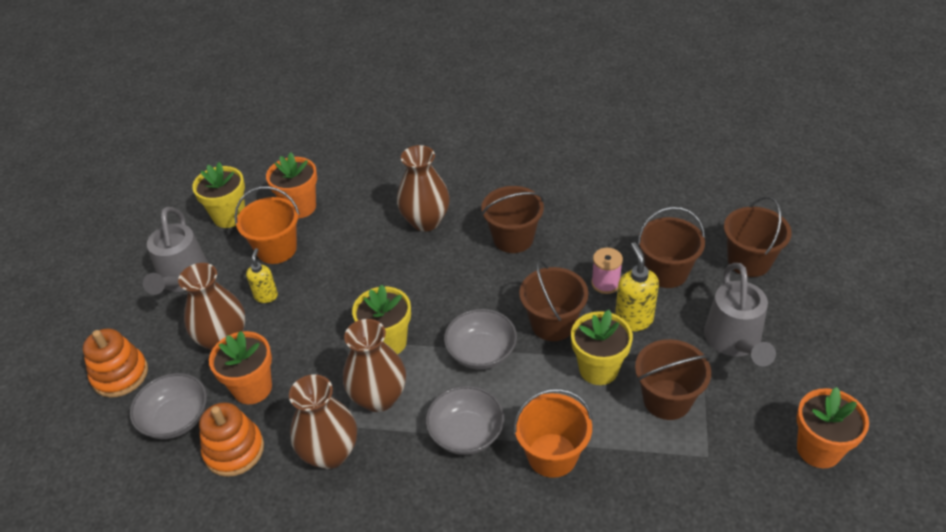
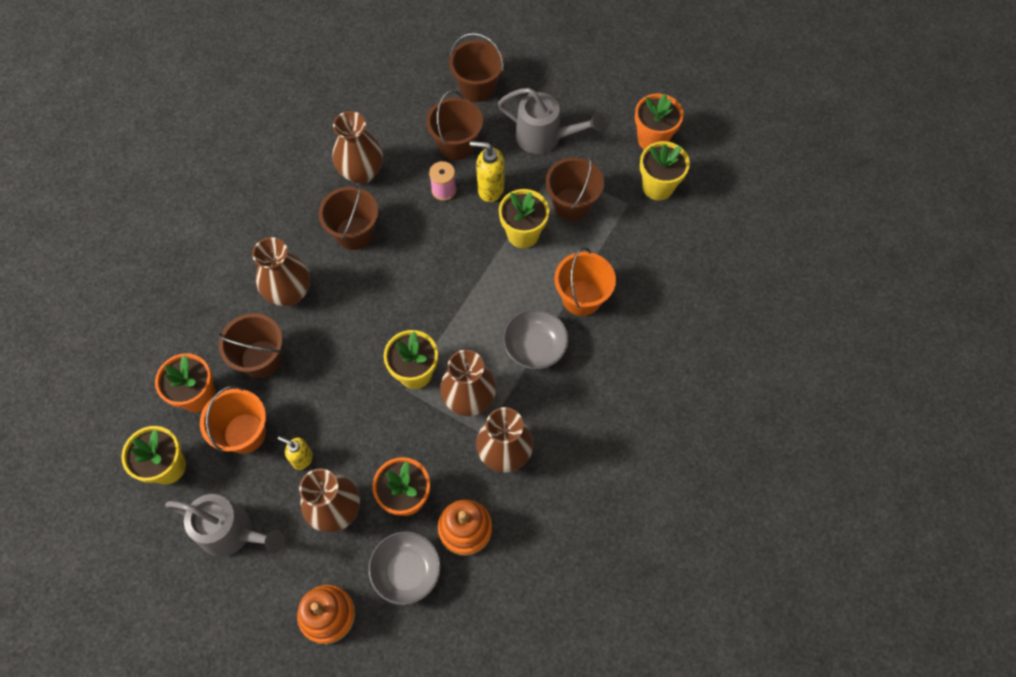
camera: 70 degrees left, 20 degrees up
grey bowl [444,309,517,370] -> none
brown bucket [519,260,588,341] -> brown bucket moved to [217,313,283,378]
none -> brown vase [333,111,383,184]
none -> yellow flower pot [640,141,690,200]

